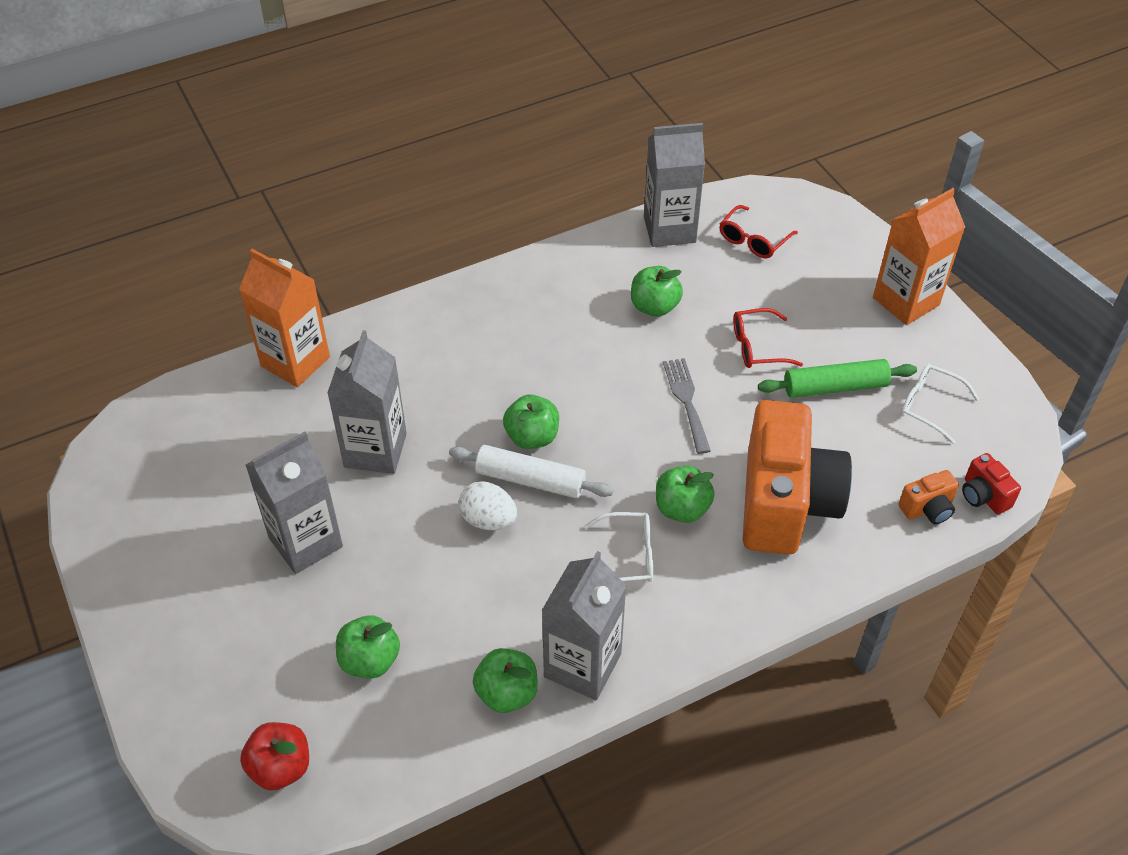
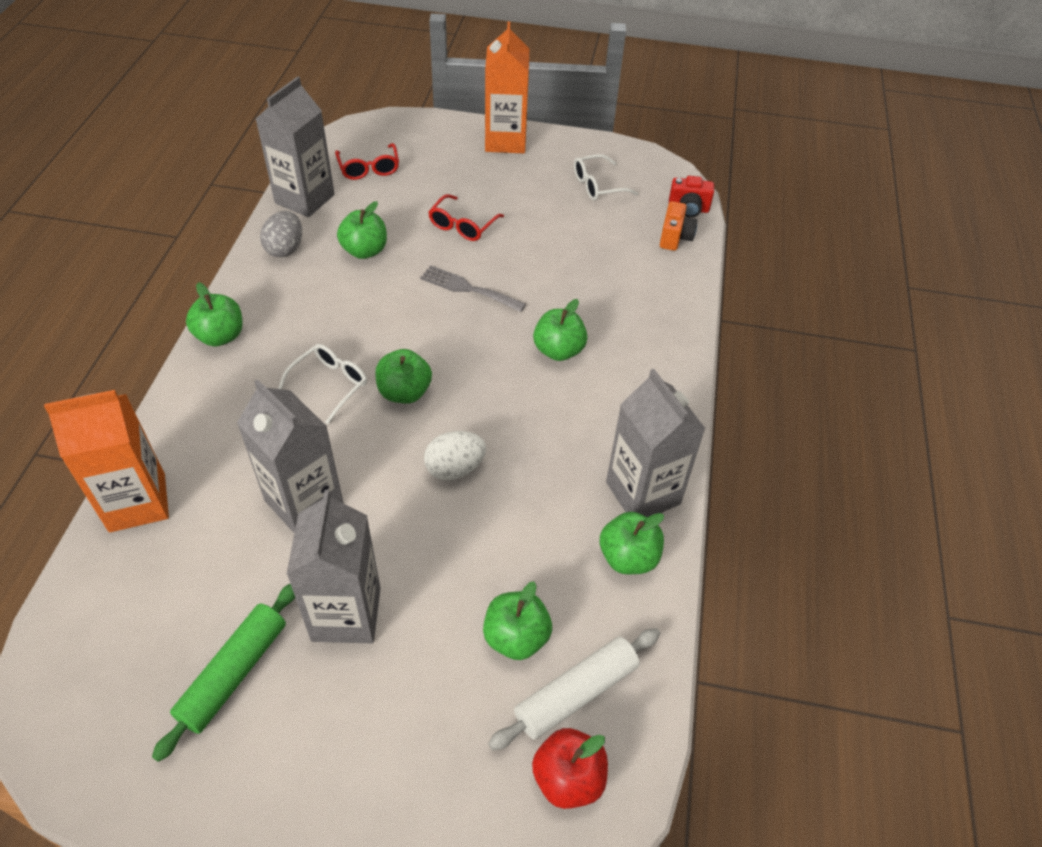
camera: 55 degrees left, 0 degrees up
white rolling pin [449,445,614,498] -> white rolling pin moved to [488,628,660,750]
white glasses [584,512,653,582] -> white glasses moved to [278,344,367,424]
orange camera [743,400,852,555] -> none
green rolling pin [758,359,917,398] -> green rolling pin moved to [152,584,295,762]
none -> green apple [186,282,243,347]
none -> grey egg [260,211,302,257]

